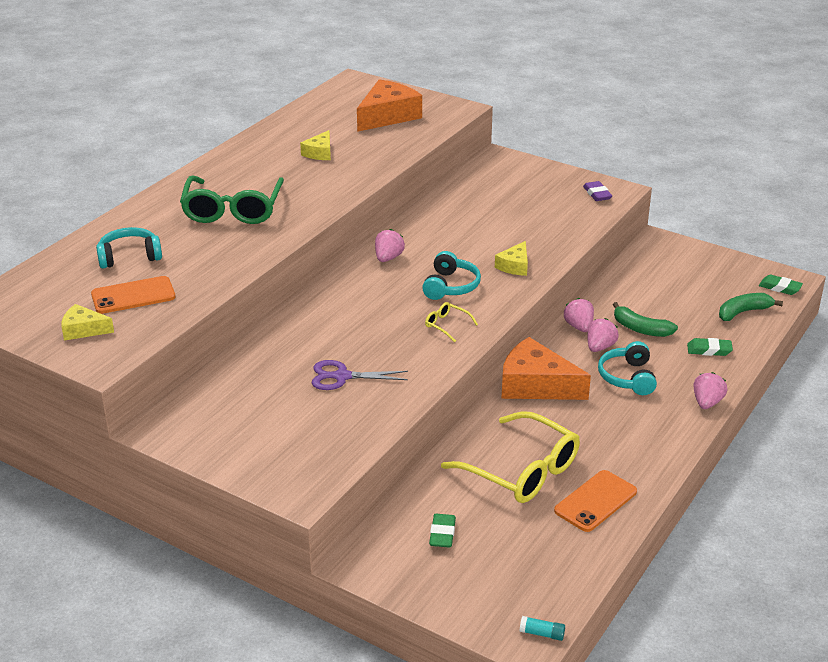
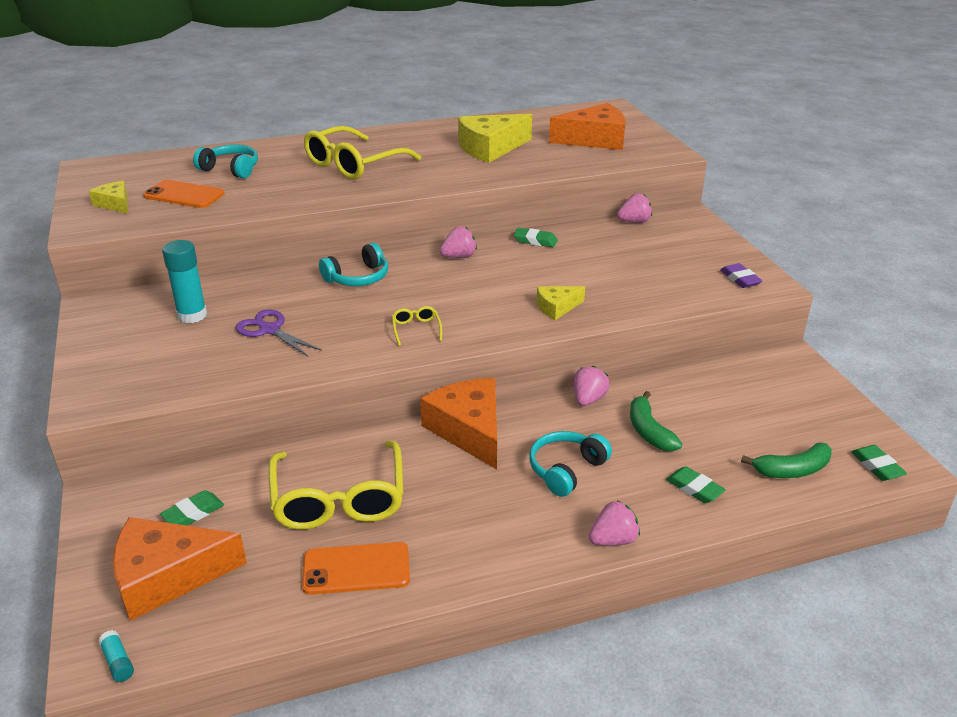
camera: 40 degrees right, 0 degrees up
green glasses [180,176,284,224] -> yellow glasses [304,126,421,180]
yellow cheese [300,130,331,160] -> yellow cheese [458,114,532,163], size x1.89
turquoise headphones [422,251,481,300] -> turquoise headphones moved to [319,243,388,286]
purple eraser [583,181,612,201] -> purple eraser turned 45 degrees counterclockwise [720,263,762,288]
pink strawberry [587,318,619,352] -> pink strawberry moved to [617,193,652,223]
green banana [719,293,783,321] -> green banana turned 150 degrees clockwise [741,443,832,478]
none -> orange cheese [113,517,247,621]
none -> turquoise glue stick [162,240,207,323]
none -> green eraser [514,228,558,247]

